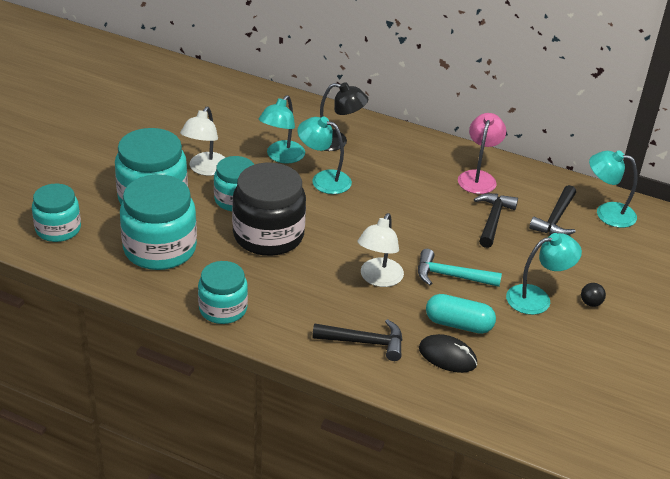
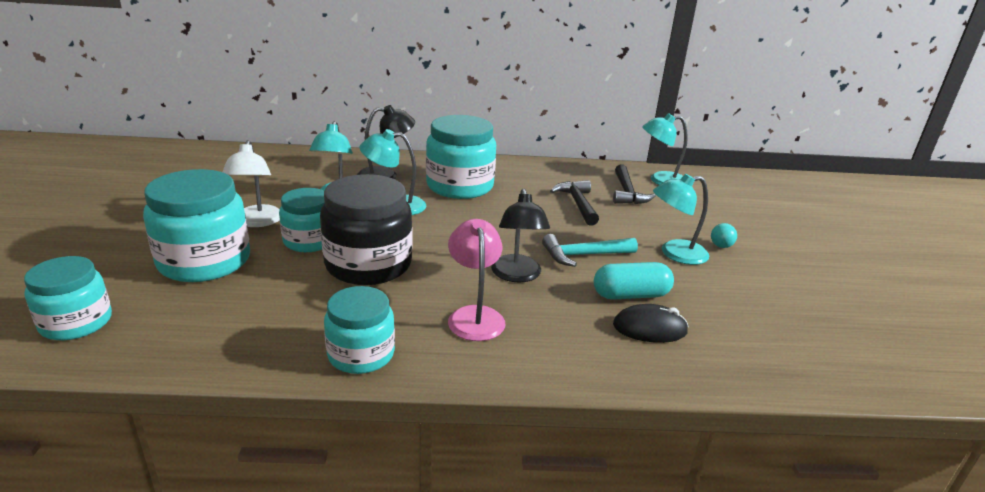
camera: 25 degrees left, 10 degrees down
turquoise jar [120,174,197,270] -> turquoise jar moved to [426,115,496,199]
black hammer [312,319,402,361] -> none
white lamp [358,213,404,287] -> black lamp [491,189,550,282]
pink lamp [458,113,506,194] -> pink lamp moved to [448,219,506,341]
turquoise lamp [506,233,582,315] -> turquoise lamp turned 150 degrees counterclockwise [653,174,709,265]
black ball [581,283,606,307] -> turquoise ball [711,223,737,248]

